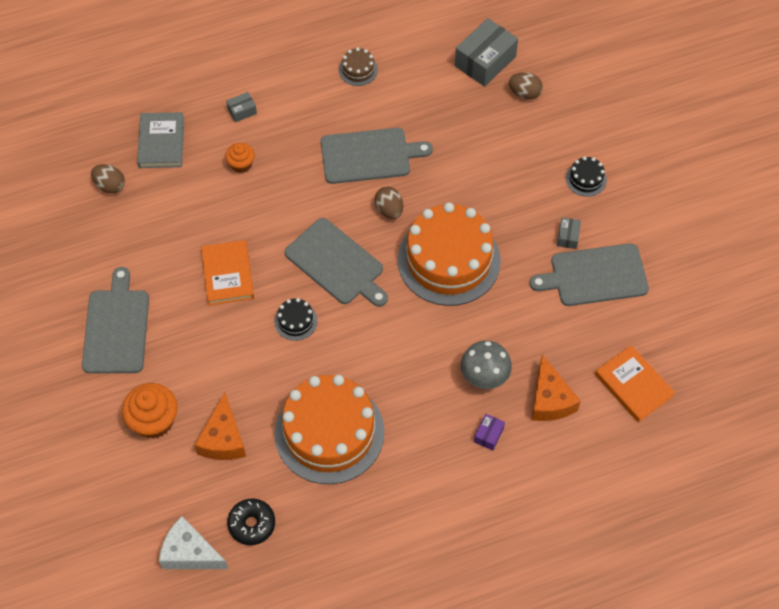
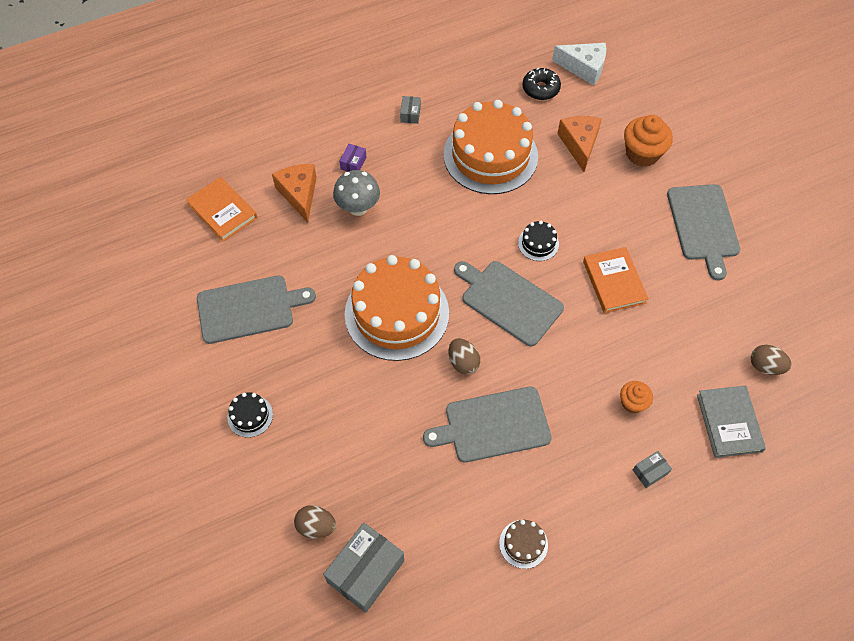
camera: 175 degrees right, 0 degrees up
grey box [557,217,581,249] -> grey box moved to [400,96,421,124]

